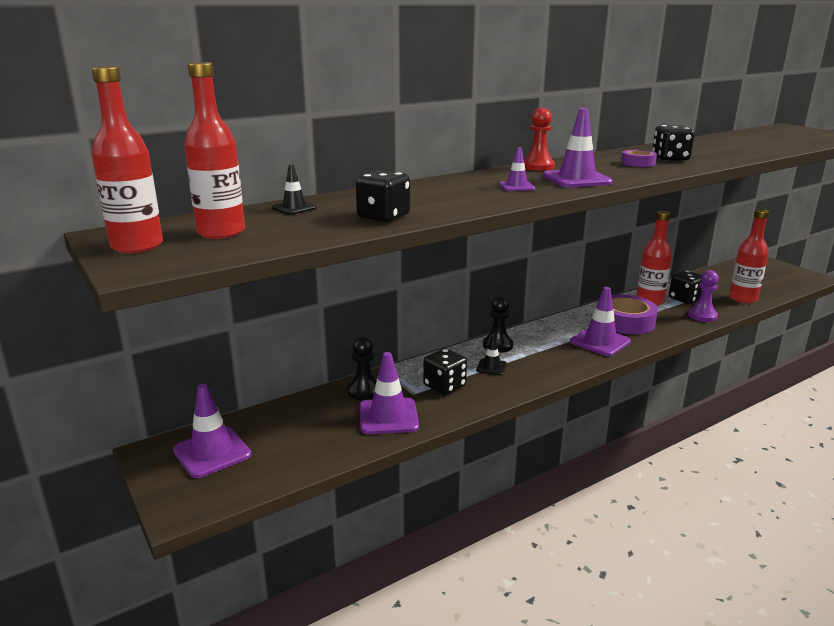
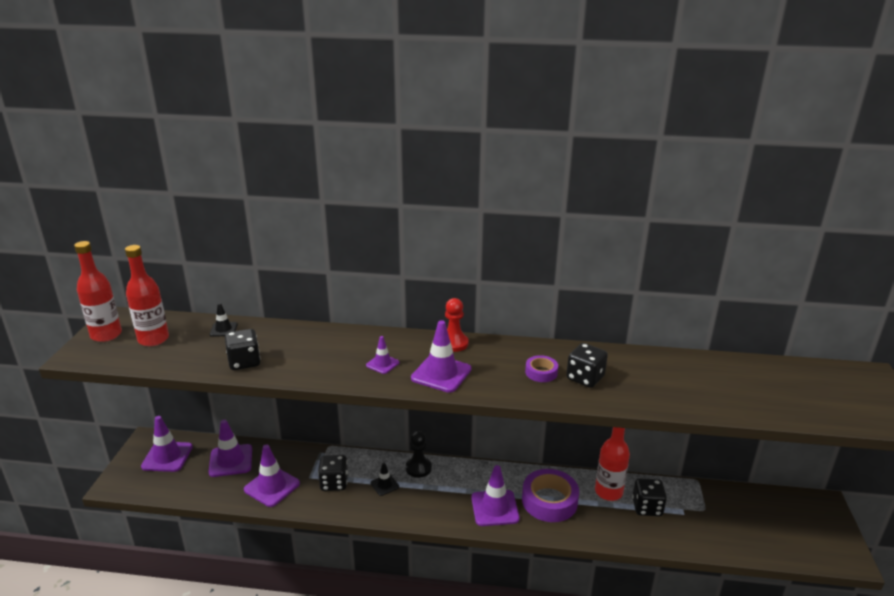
camera: 40 degrees right, 5 degrees up
black pawn [347,336,377,400] -> none
purple pawn [688,270,719,322] -> none
red bottle [729,209,769,303] -> none
none -> purple traffic cone [209,420,252,477]

